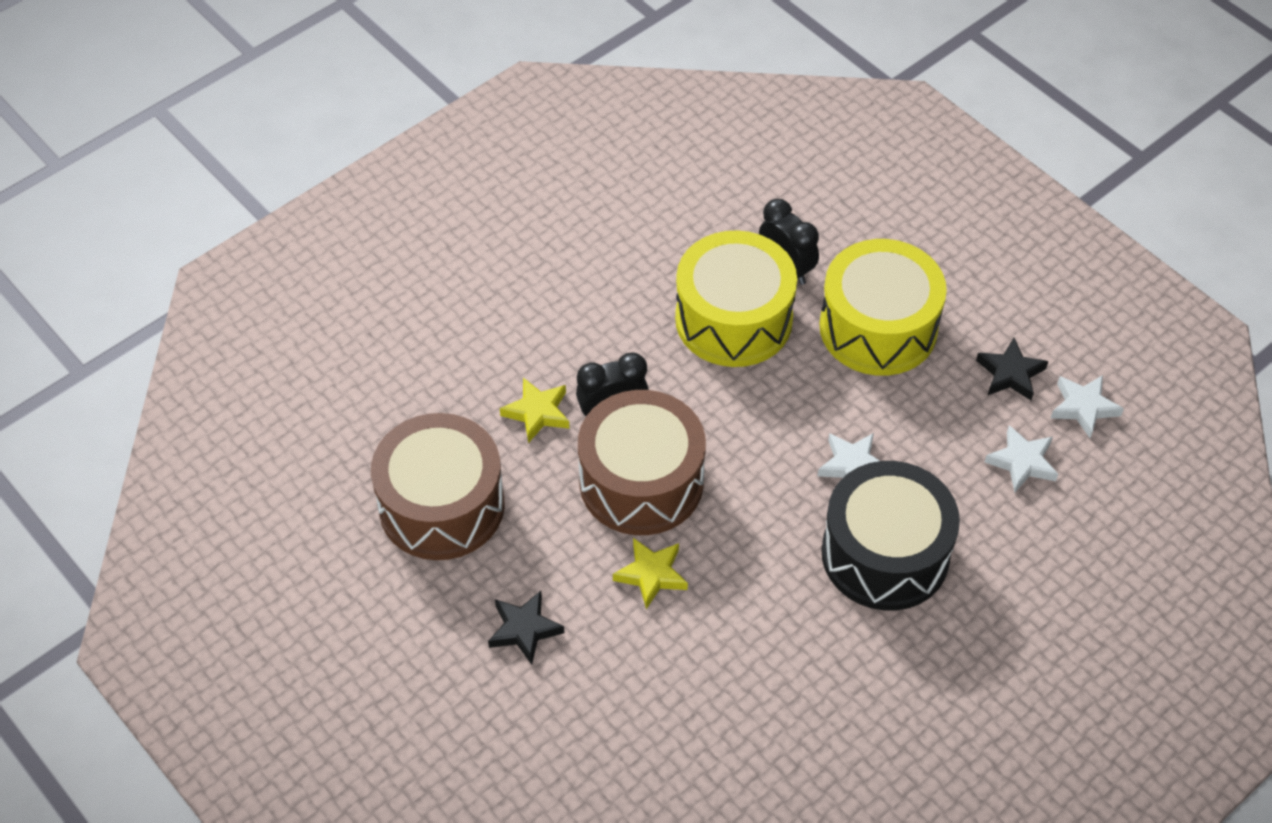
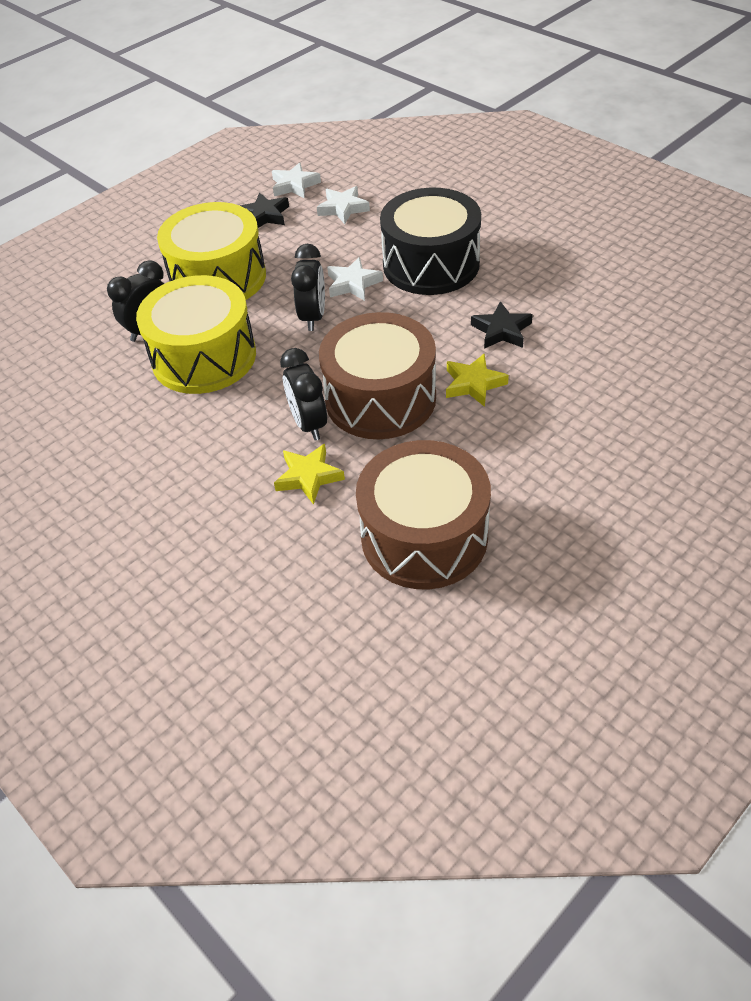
camera: 90 degrees left, 5 degrees down
black star [488,591,564,664] -> black star moved to [471,301,533,349]
none -> black clock [291,244,325,331]

